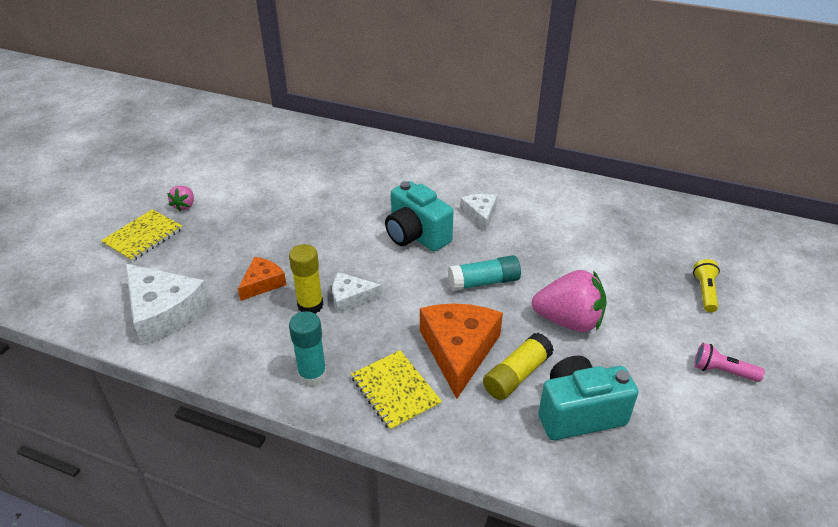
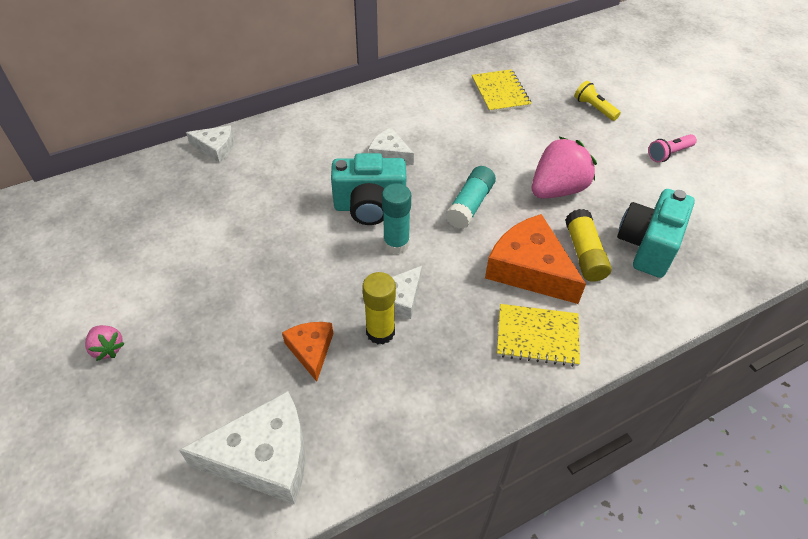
camera: 50 degrees left, 10 degrees up
yellow notebook [101,209,183,262] -> yellow notebook moved to [472,69,532,113]
turquoise glue stick [289,311,327,386] -> turquoise glue stick moved to [382,183,411,254]
none -> white cheese [186,125,234,163]

